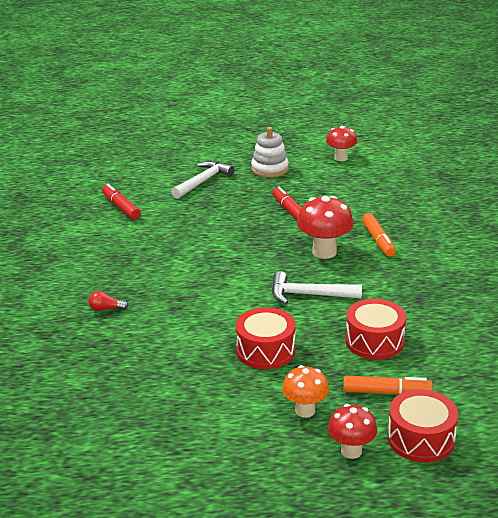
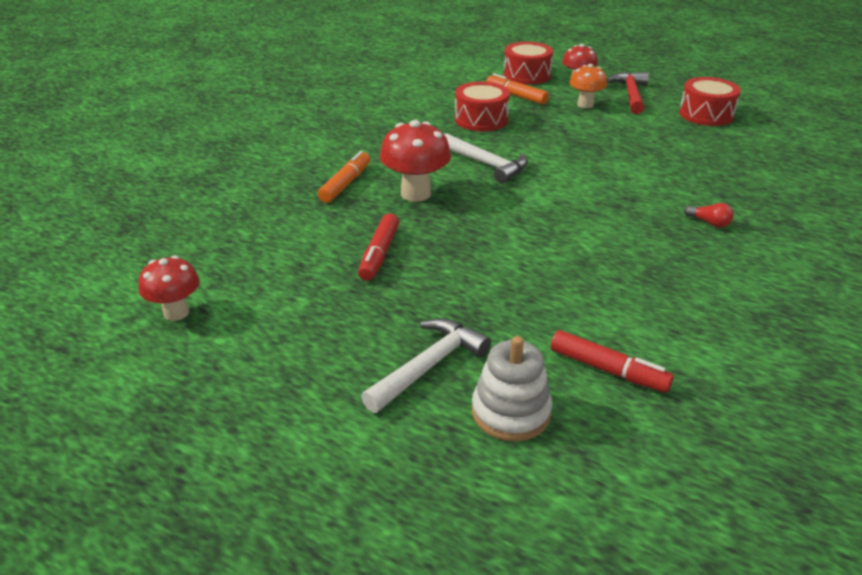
camera: 145 degrees left, 5 degrees up
red marker [102,184,141,220] -> red marker turned 60 degrees counterclockwise [551,330,674,393]
white hammer [171,161,235,199] -> white hammer turned 150 degrees clockwise [361,318,491,413]
red drum [236,307,296,369] -> red drum moved to [679,77,741,126]
white stacking toy [251,127,289,178] -> white stacking toy moved to [472,336,552,442]
none -> red hammer [607,72,649,114]

